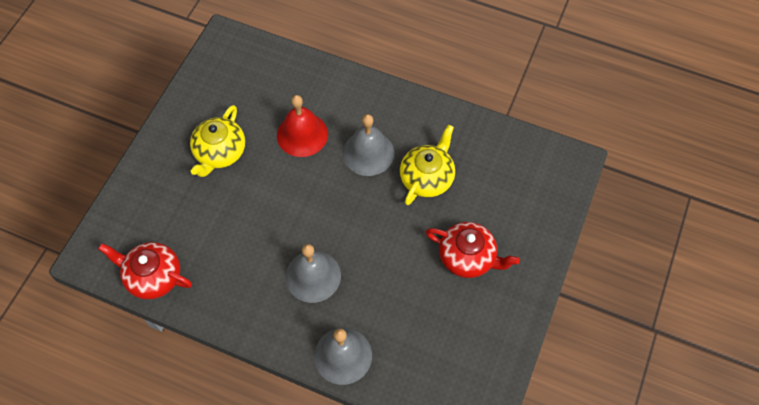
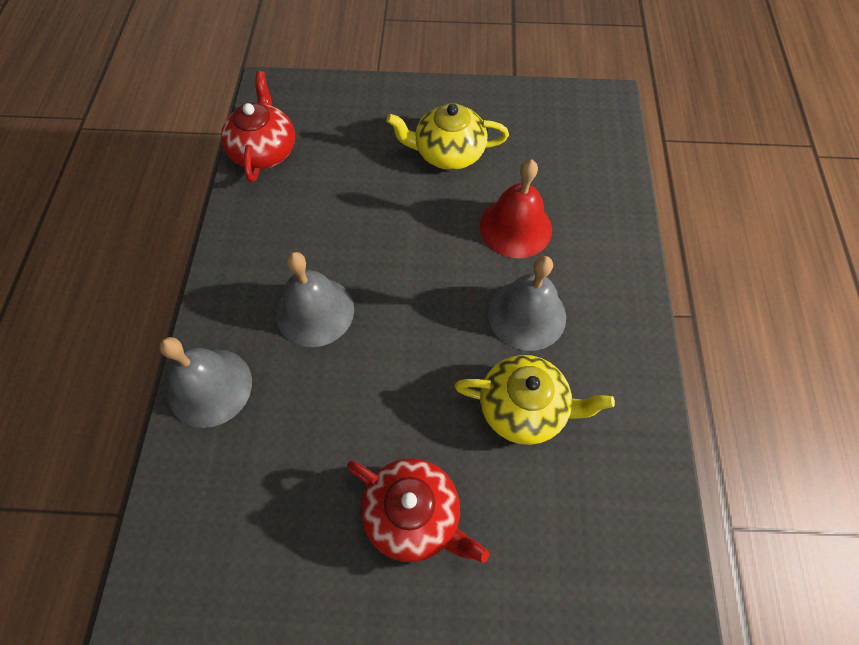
camera: 70 degrees right, 0 degrees up
red teapot [426,222,520,278] -> red teapot turned 60 degrees counterclockwise [347,458,489,563]

